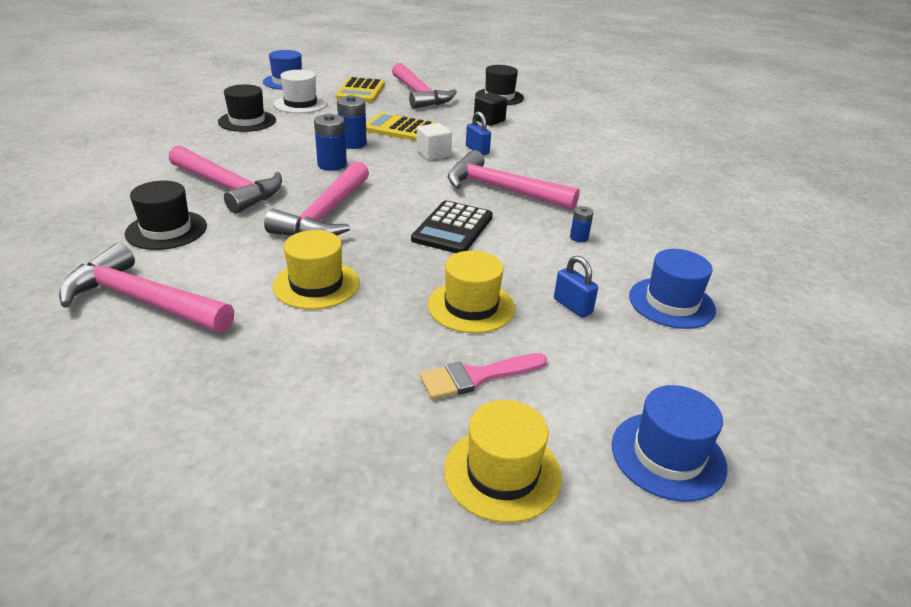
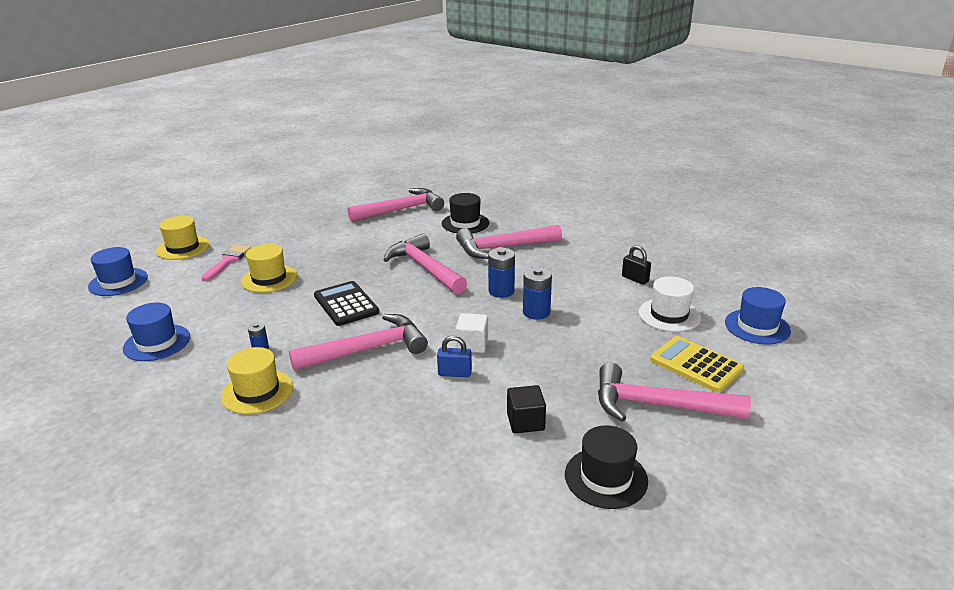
camera: 130 degrees right, 5 degrees down
black hat [218,84,276,132] -> black padlock [622,245,651,285]
yellow hat [273,230,359,310] -> yellow hat moved to [221,347,293,414]
yellow calculator [366,113,436,141] -> none
blue padlock [554,256,598,318] -> none

